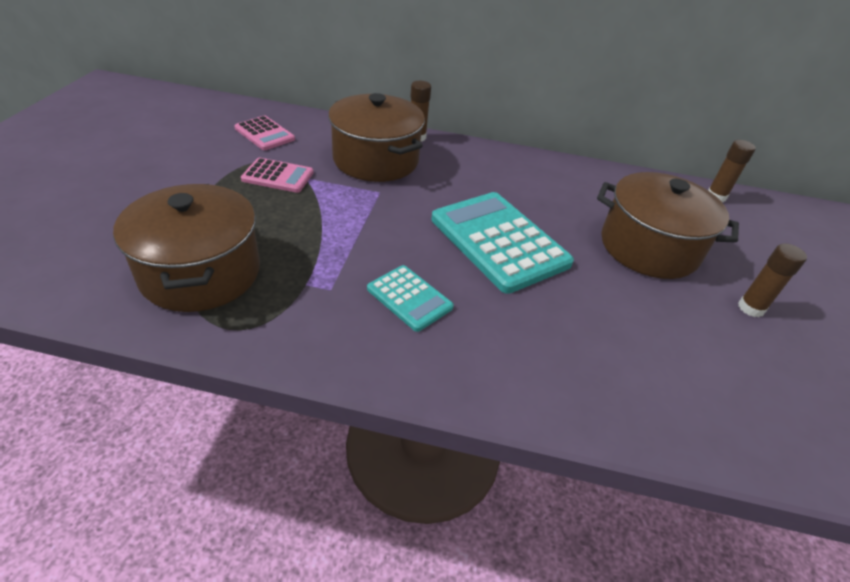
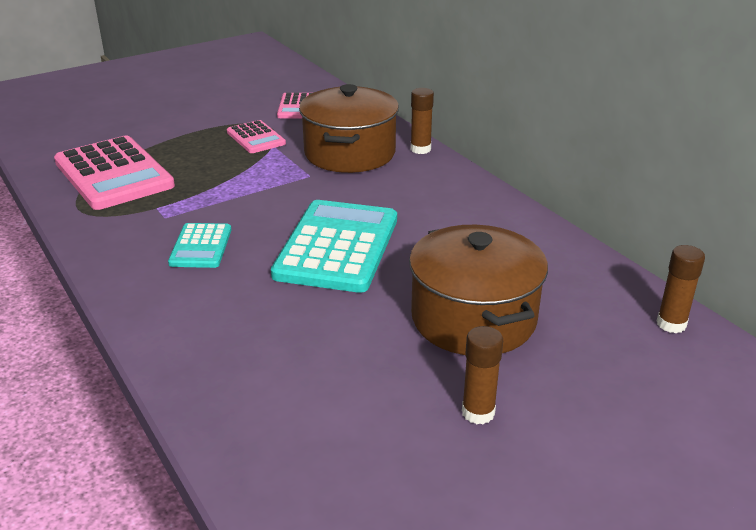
camera: 50 degrees right, 10 degrees down
brown pot [113,184,260,312] -> pink calculator [54,136,175,210]

